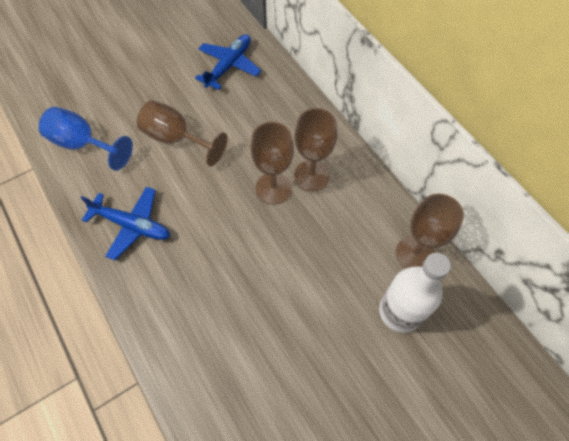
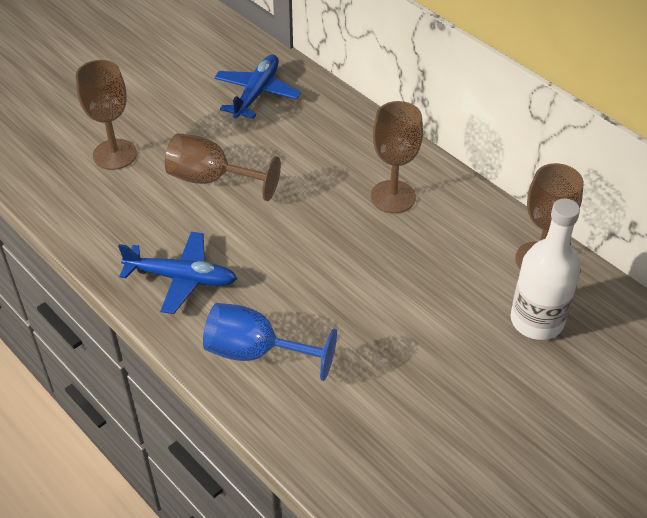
camera: 10 degrees left, 15 degrees down
blue goblet [39,107,133,171] -> blue goblet moved to [203,303,337,381]
brown goblet [250,122,294,205] -> brown goblet moved to [76,60,137,170]

